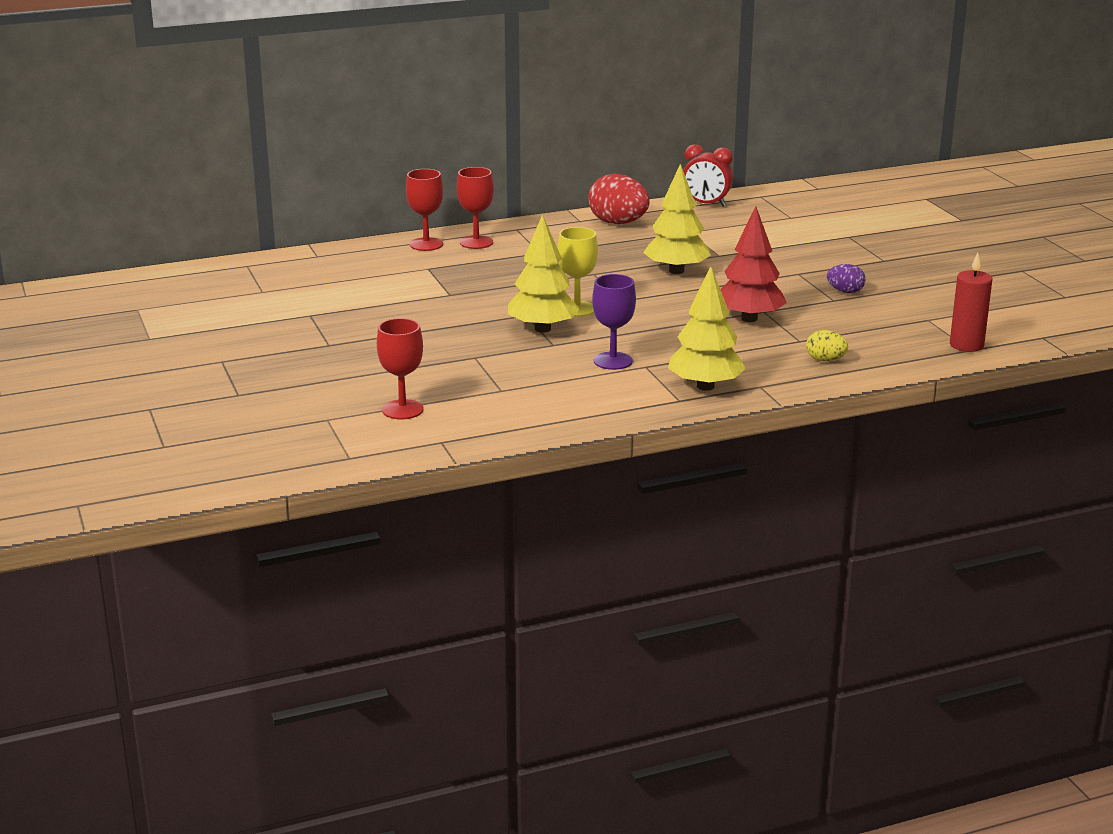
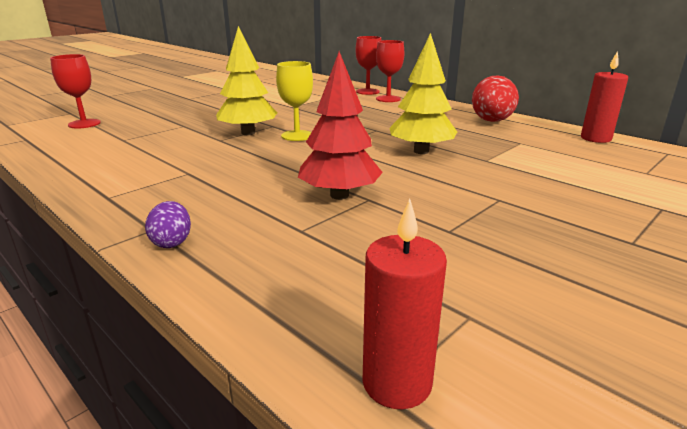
camera: 65 degrees right, 0 degrees up
purple goblet [592,274,636,370] -> none
yellow tree [668,266,746,391] -> none
red clock [683,144,733,206] -> red candle [581,51,628,143]
yellow egg [806,330,848,361] -> none
purple egg [827,264,866,293] -> purple egg moved to [145,201,191,248]

